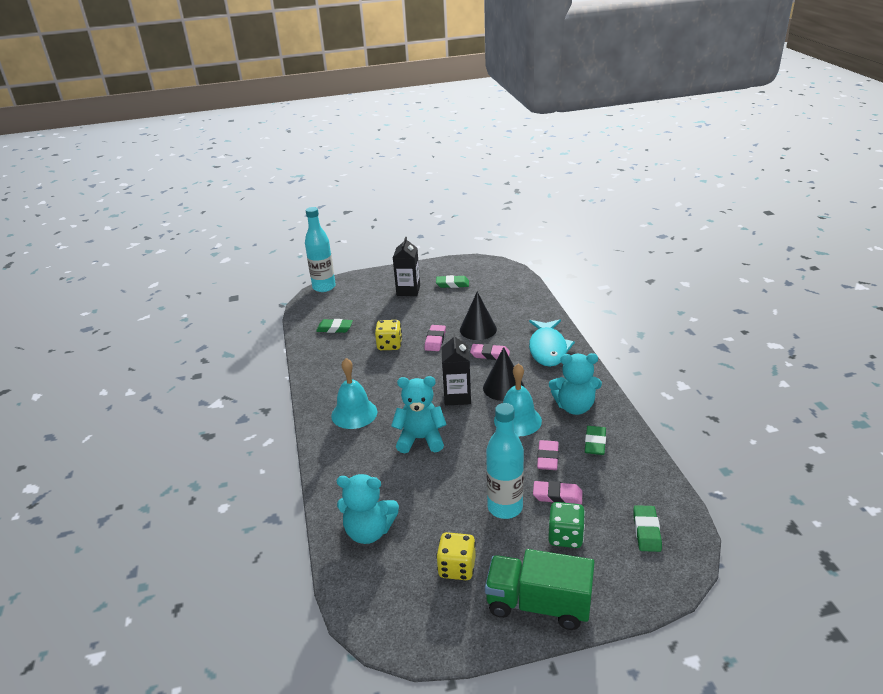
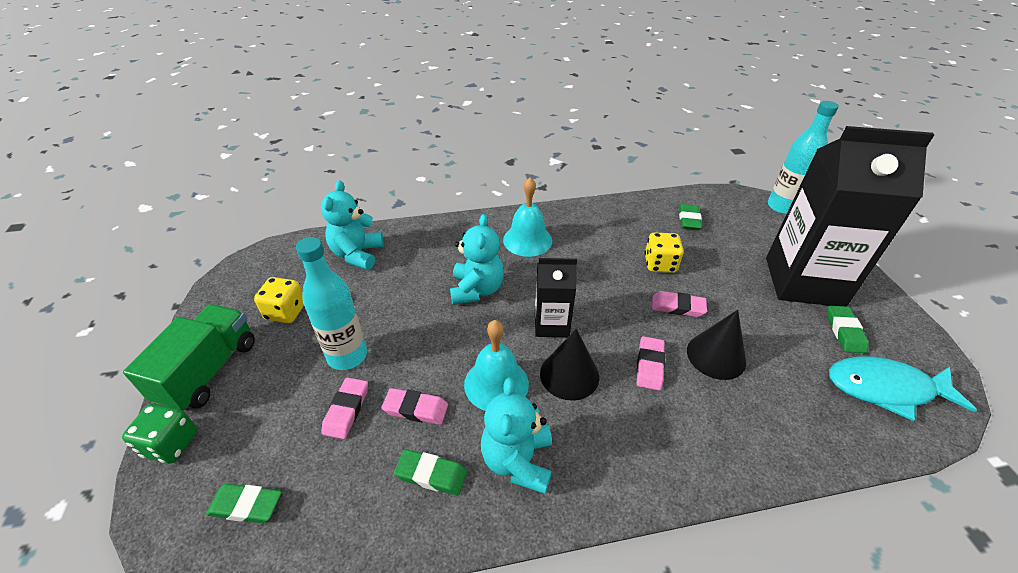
camera: 90 degrees right, 10 degrees up
black carton [393,236,420,296] -> black carton [766,126,934,306], size x2.04
turquoise fish [529,319,575,367] -> turquoise fish moved to [829,356,977,421]
green dice [548,502,585,548] -> green dice moved to [122,403,197,463]

